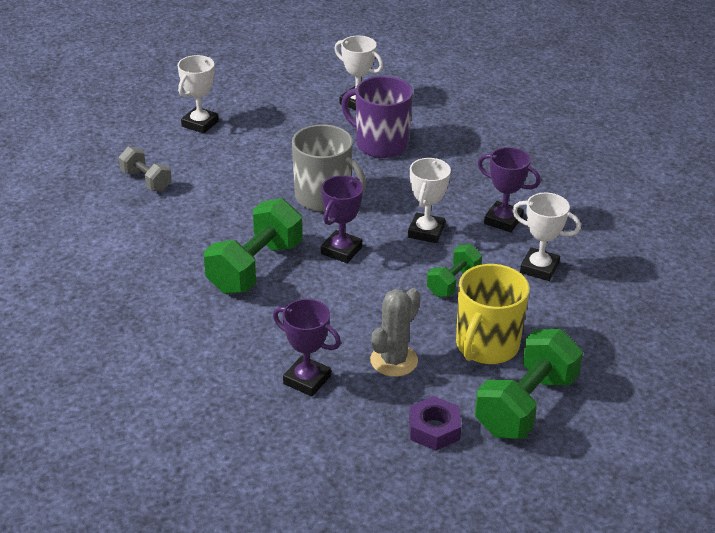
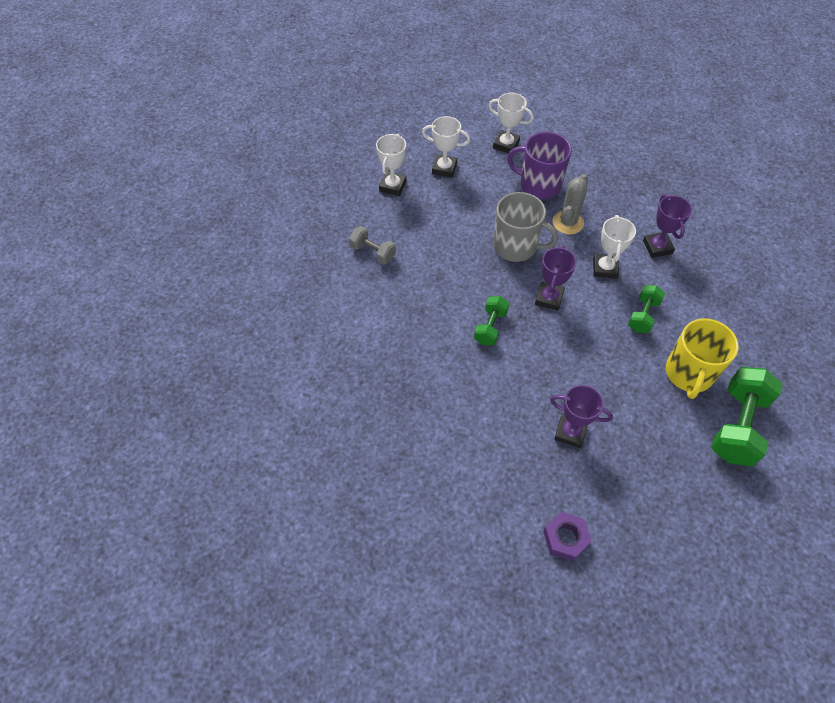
camera: 10 degrees left, 20 degrees up
green dumbbell [204,198,303,294] -> green dumbbell [474,296,509,345], size x0.56
grey cactus [370,288,420,377] -> grey cactus moved to [553,174,588,234]
purple nut [409,396,461,451] -> purple nut moved to [543,512,591,561]
purple trophy [478,147,541,233] -> purple trophy turned 60 degrees clockwise [643,194,692,258]
white trophy [512,192,581,281] -> white trophy moved to [422,116,470,178]

